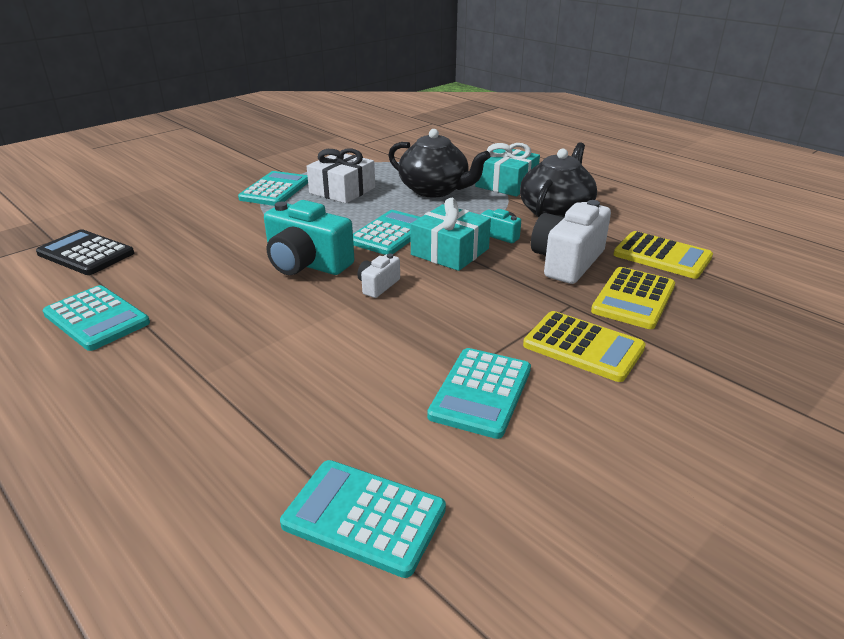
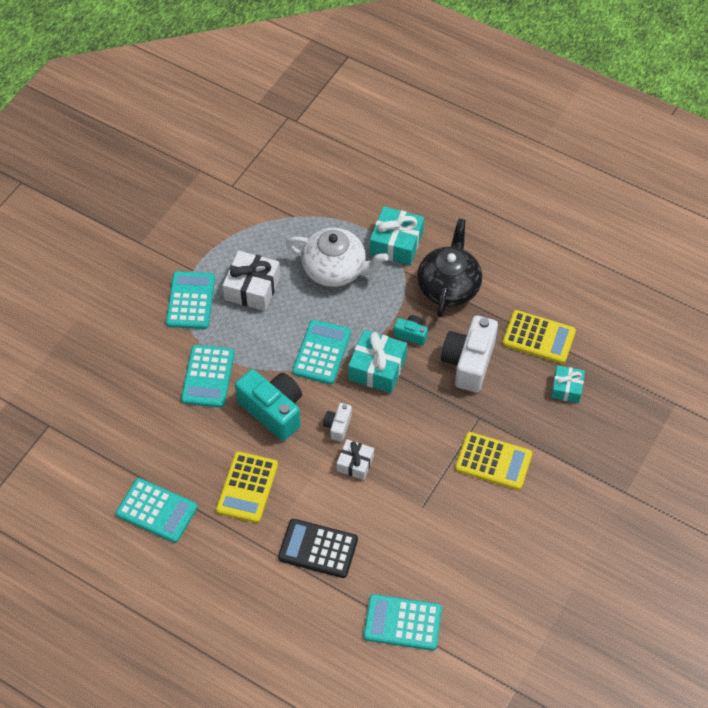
camera: 15 degrees left, 25 degrees up
black calculator [36,229,134,275] -> black calculator moved to [278,519,358,578]
turquoise camera [264,200,354,275] -> turquoise camera turned 150 degrees counterclockwise [235,369,302,441]
black teapot [388,129,490,197] -> white teapot [286,228,388,287]
turquoise calculator [427,348,531,439] -> turquoise calculator moved to [181,345,234,408]
yellow calculator [591,267,675,329] -> yellow calculator moved to [216,451,278,523]
none -> white gift [337,439,374,480]
none -> turquoise gift [551,366,585,403]

